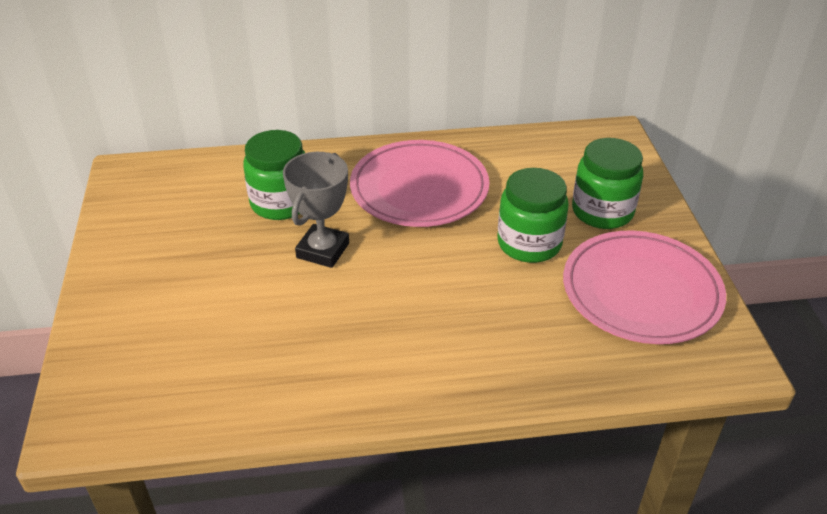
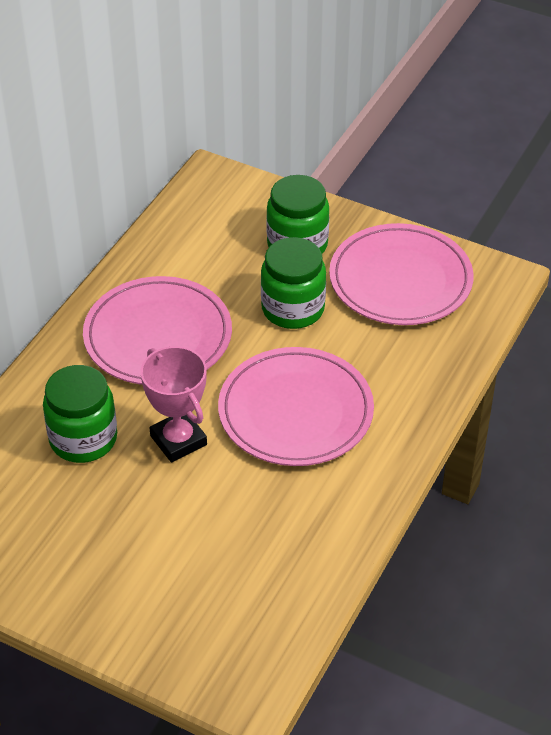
camera: 55 degrees left, 5 degrees up
grey trophy [283,152,349,268] -> pink trophy [140,346,207,462]
none -> pink plate [218,347,374,466]

